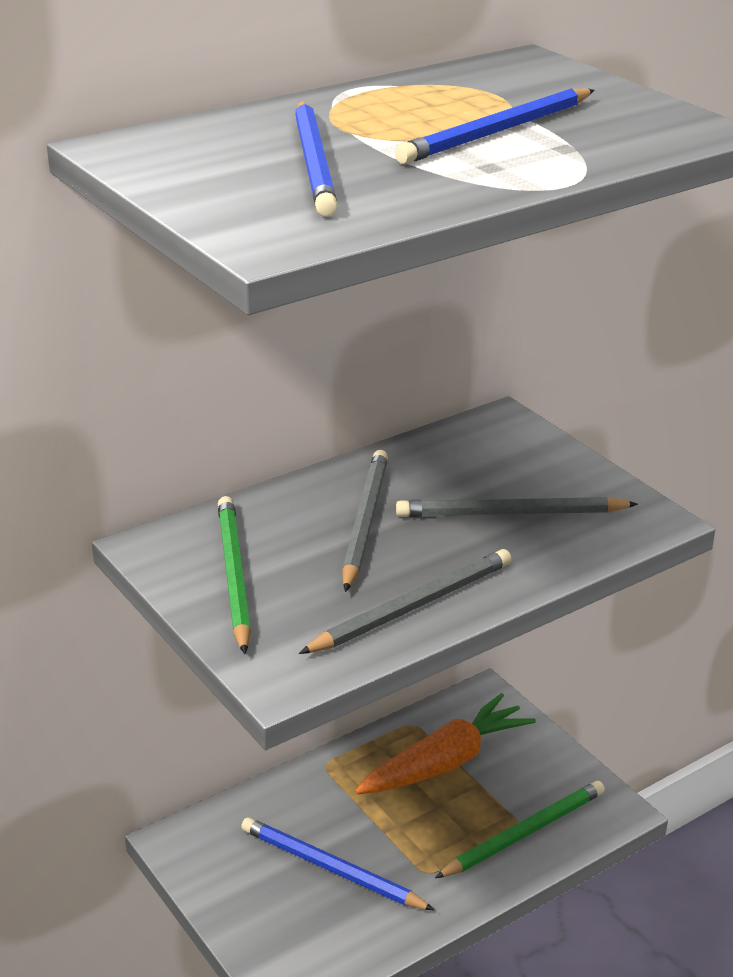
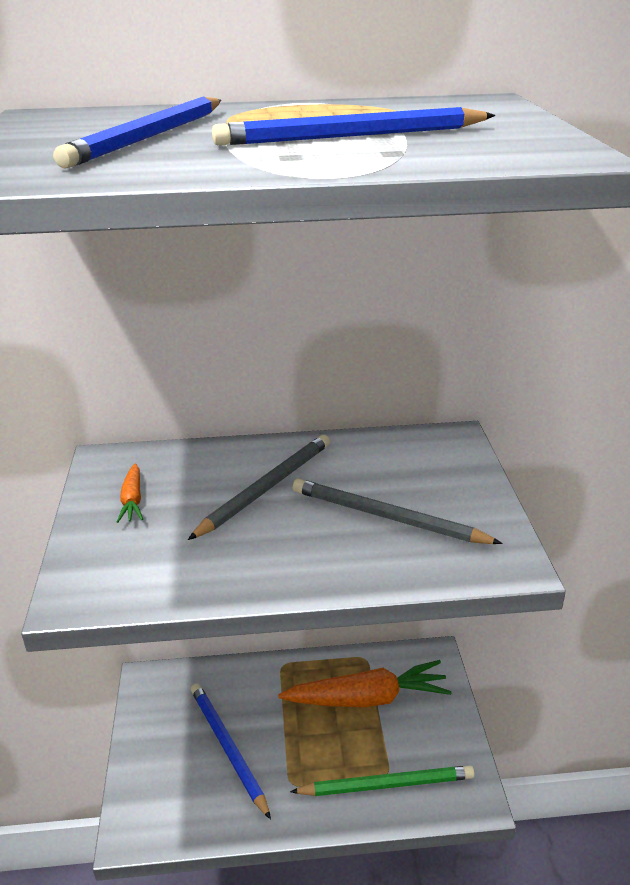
camera: 30 degrees right, 0 degrees up
green pencil [218,496,251,654] -> orange carrot [117,463,143,523]
grey pencil [299,549,512,654] -> none

